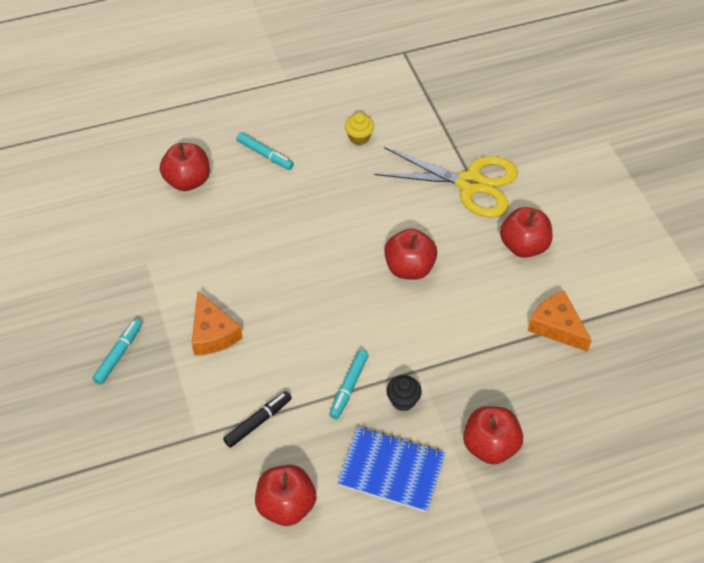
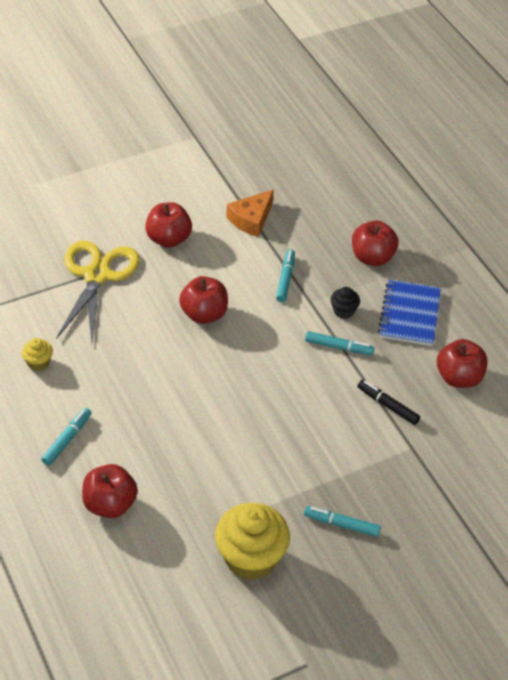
camera: 100 degrees left, 5 degrees down
orange cheese [192,291,243,355] -> none
none -> yellow cupcake [215,503,290,580]
none -> turquoise marker [276,249,295,302]

